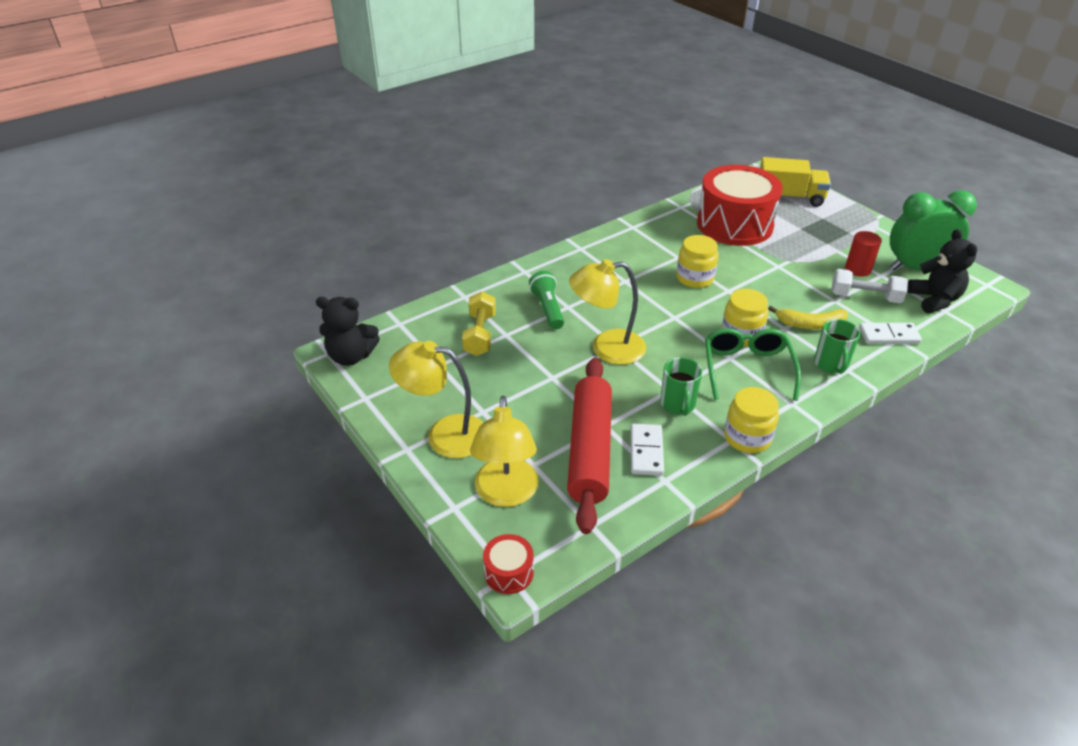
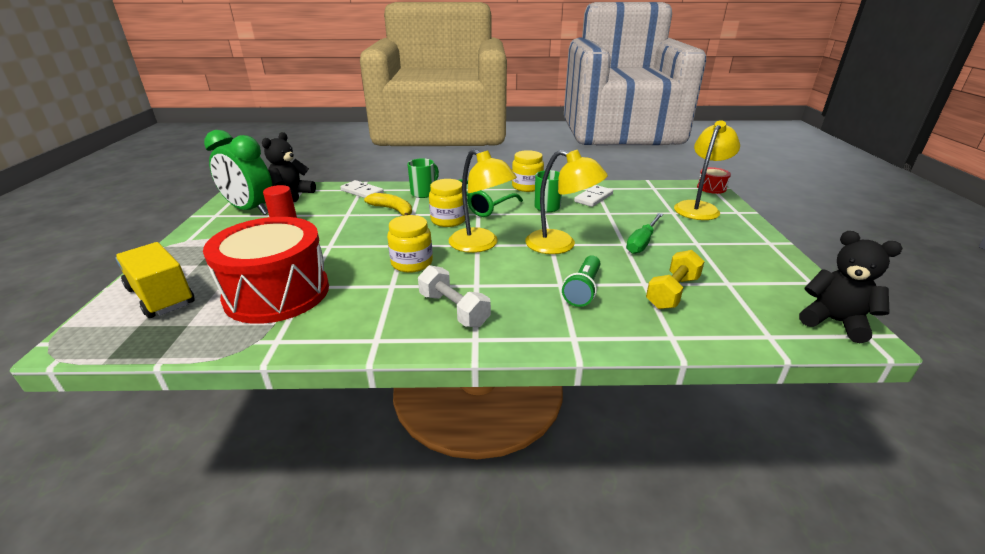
camera: 145 degrees left, 10 degrees down
yellow lamp [389,341,484,458] -> yellow lamp moved to [449,149,517,253]
red rolling pin [567,358,612,534] -> none
white dumbbell [831,269,908,303] -> white dumbbell moved to [418,265,491,327]
none -> green screwdriver [626,213,663,254]

